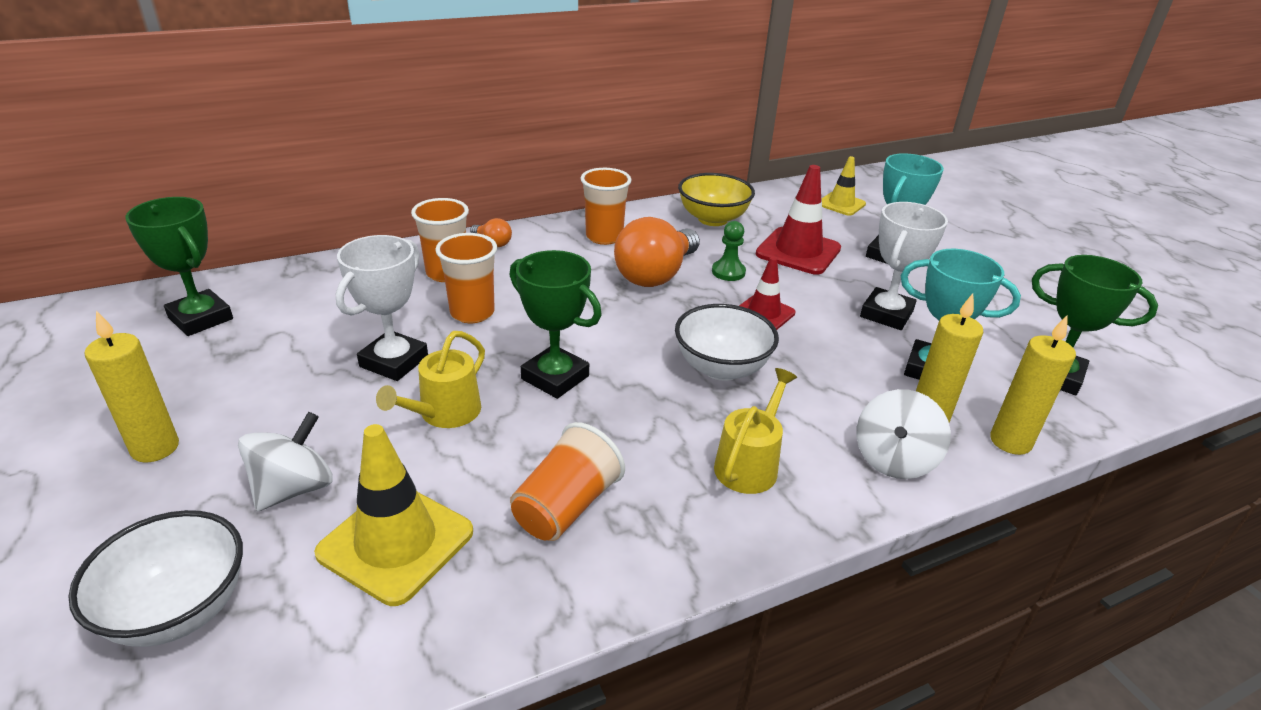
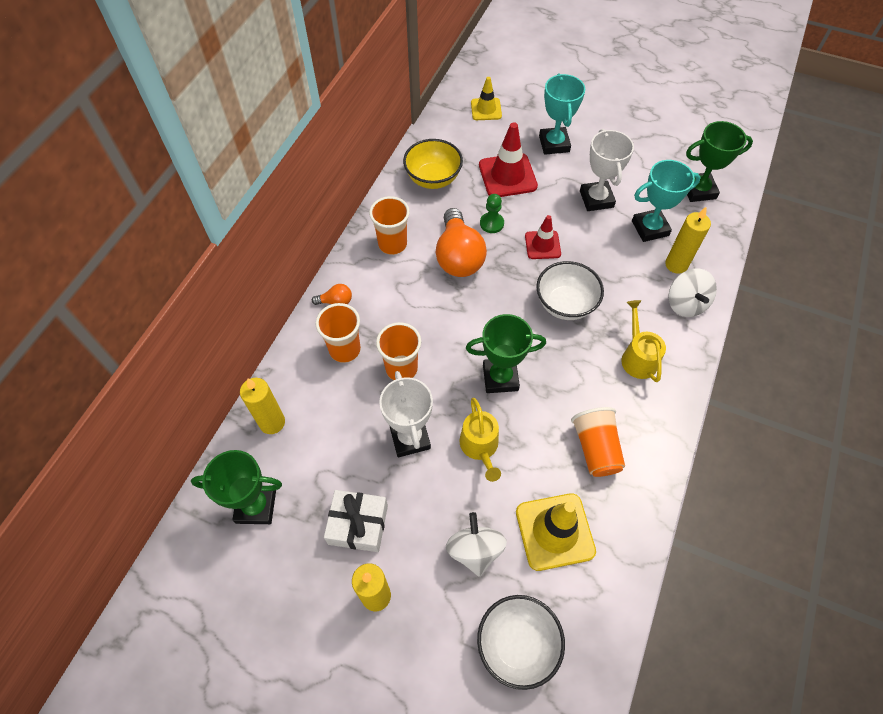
camera: 40 degrees left, 25 degrees up
yellow candle [990,315,1076,455] -> yellow candle moved to [240,378,285,434]
none -> white gift [324,490,388,552]

